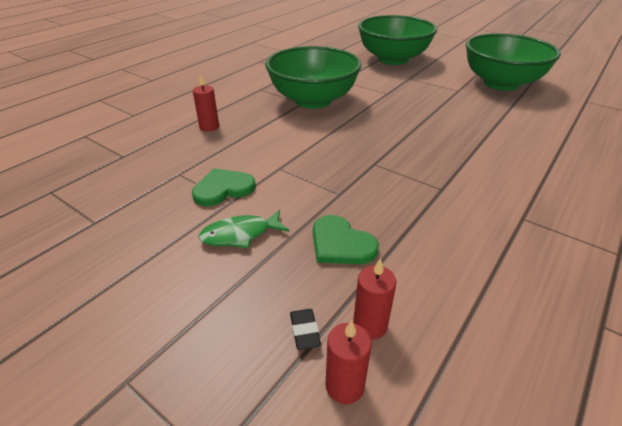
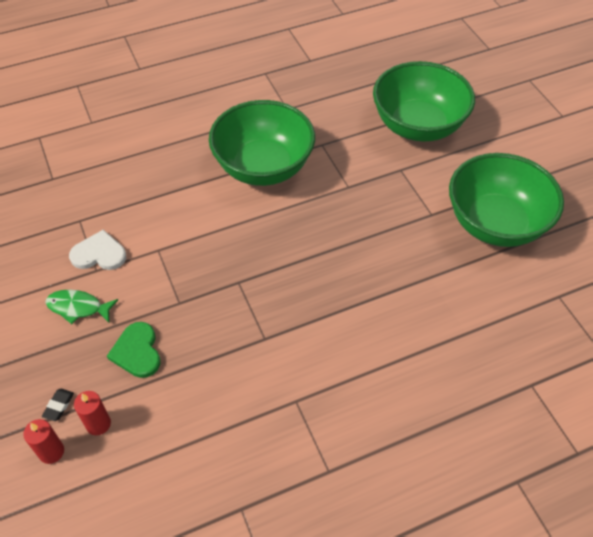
camera: 30 degrees right, 15 degrees up
green heart [192,168,256,206] -> white heart [69,230,126,270]
red candle [193,74,219,132] -> none

